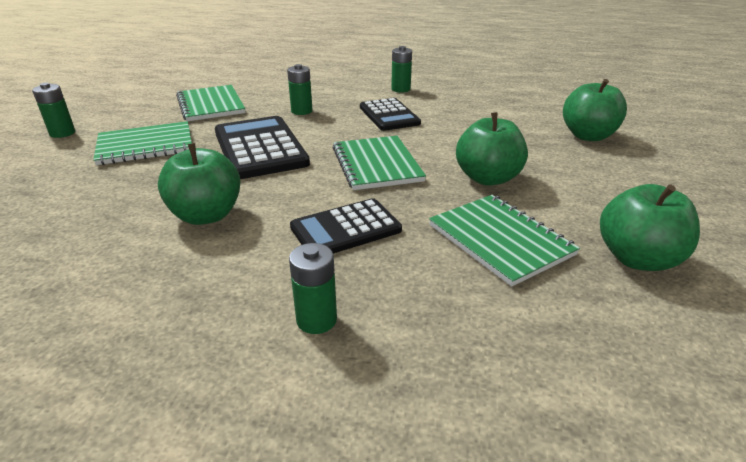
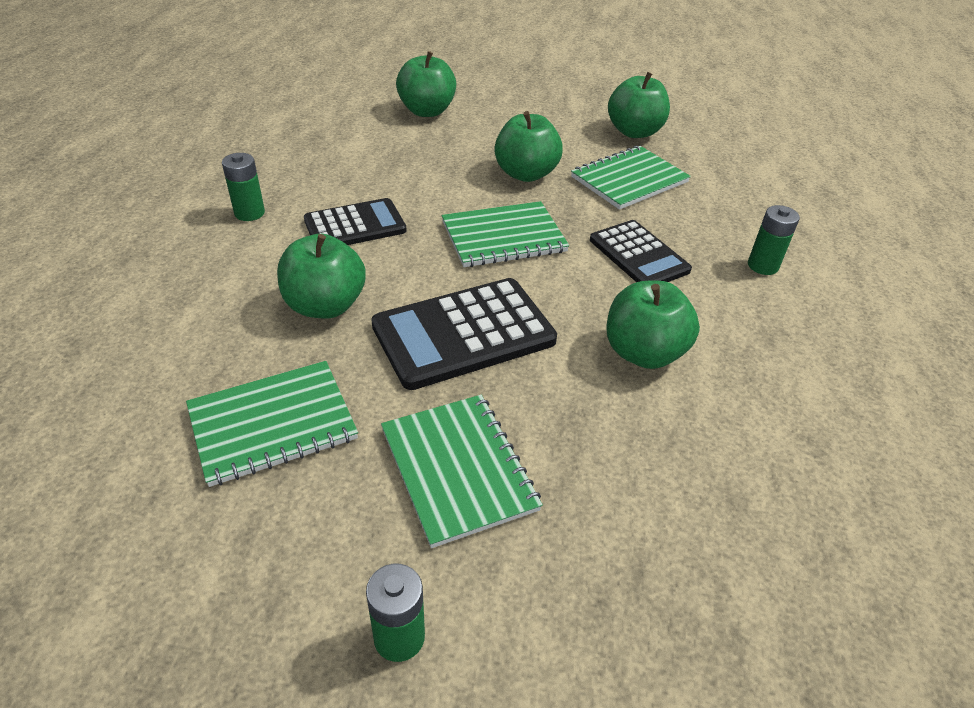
camera: 95 degrees left, 10 degrees up
green battery [287,64,313,115] -> green apple [277,234,366,319]

